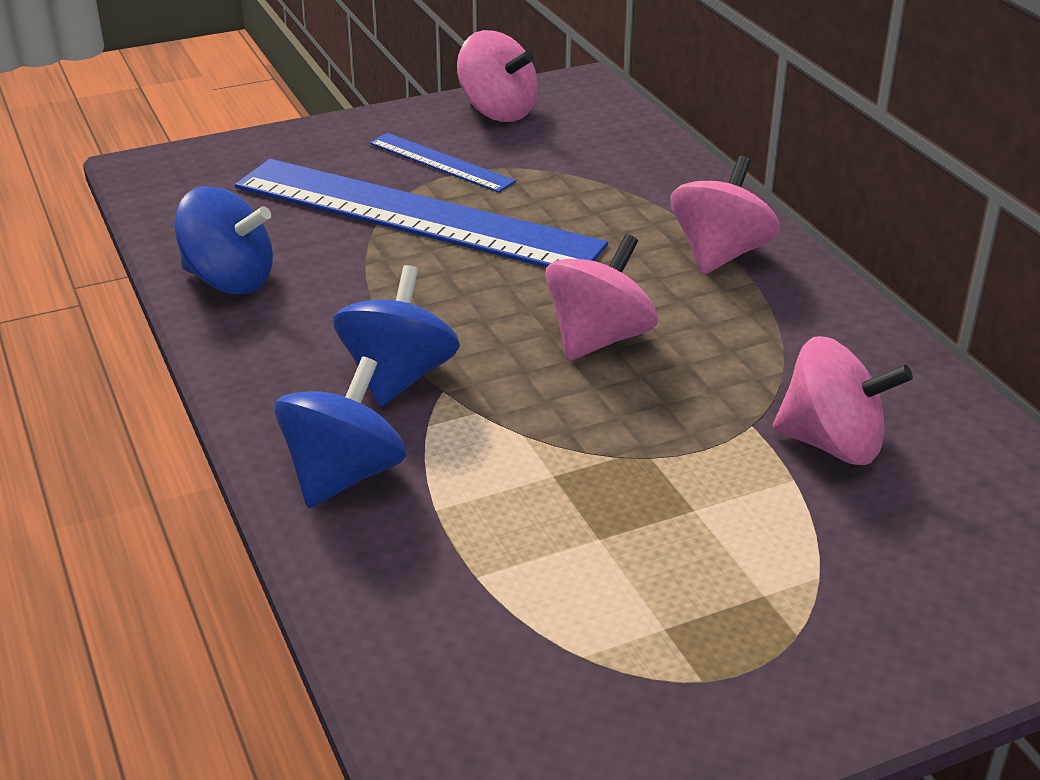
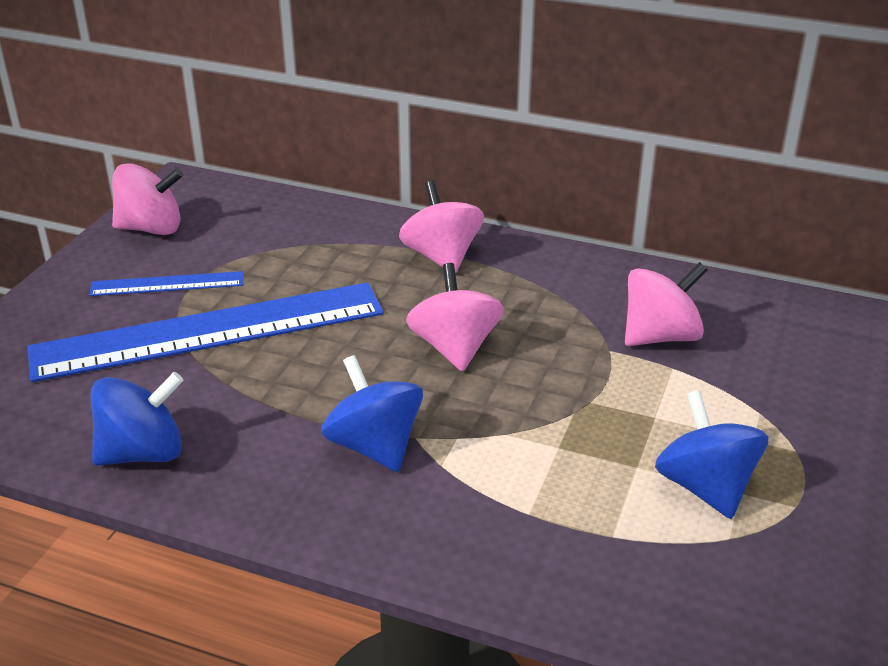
camera: 45 degrees left, 0 degrees up
blue spinning top [274,357,407,508] -> blue spinning top moved to [655,390,768,519]

